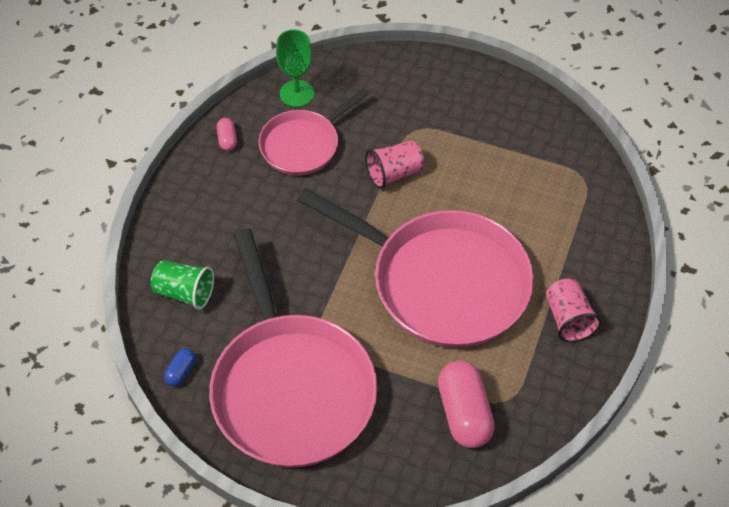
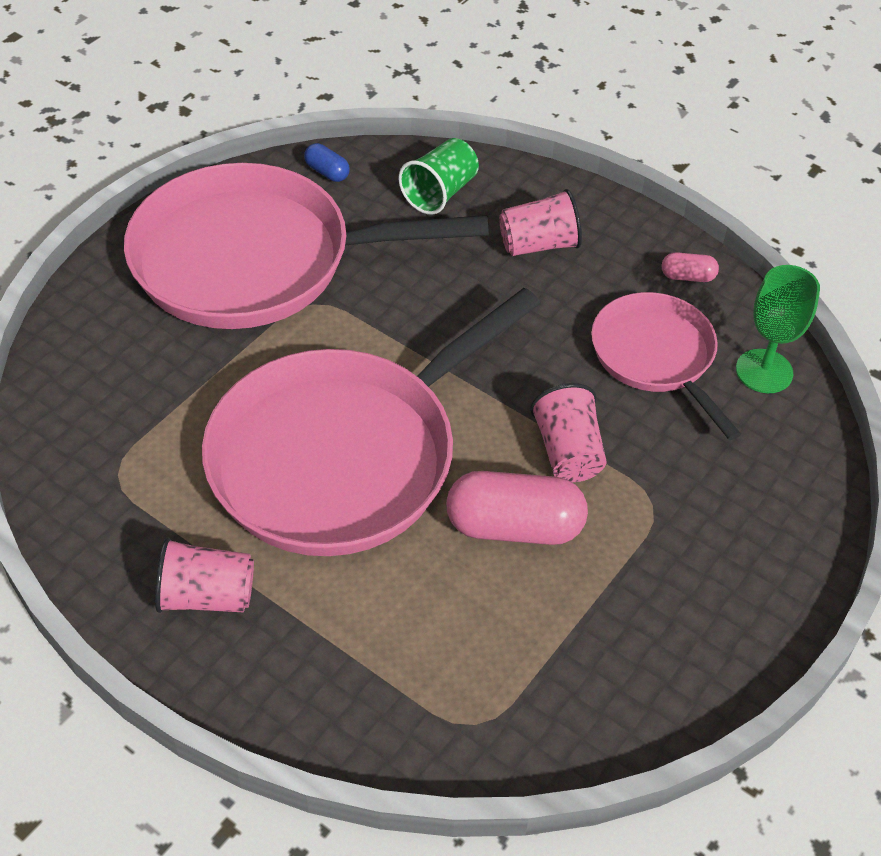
camera: 105 degrees right, 5 degrees down
pink capsule [438,361,495,448] -> pink capsule moved to [446,471,588,545]
none -> pink cup [499,189,582,256]

